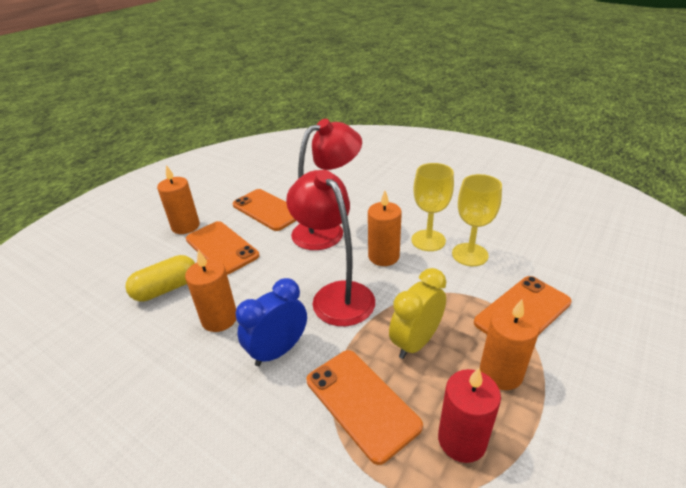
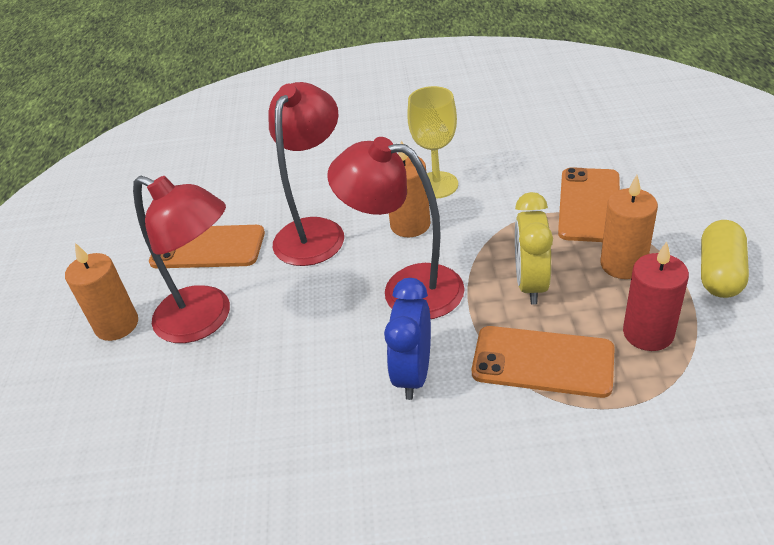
camera: 35 degrees left, 5 degrees up
yellow capsule [125,255,195,301] -> yellow capsule moved to [701,220,749,298]
orange candle [185,250,236,332] -> none
orange phone [186,221,259,275] -> red lamp [133,176,230,343]
yellow goblet [452,174,502,266] -> none

